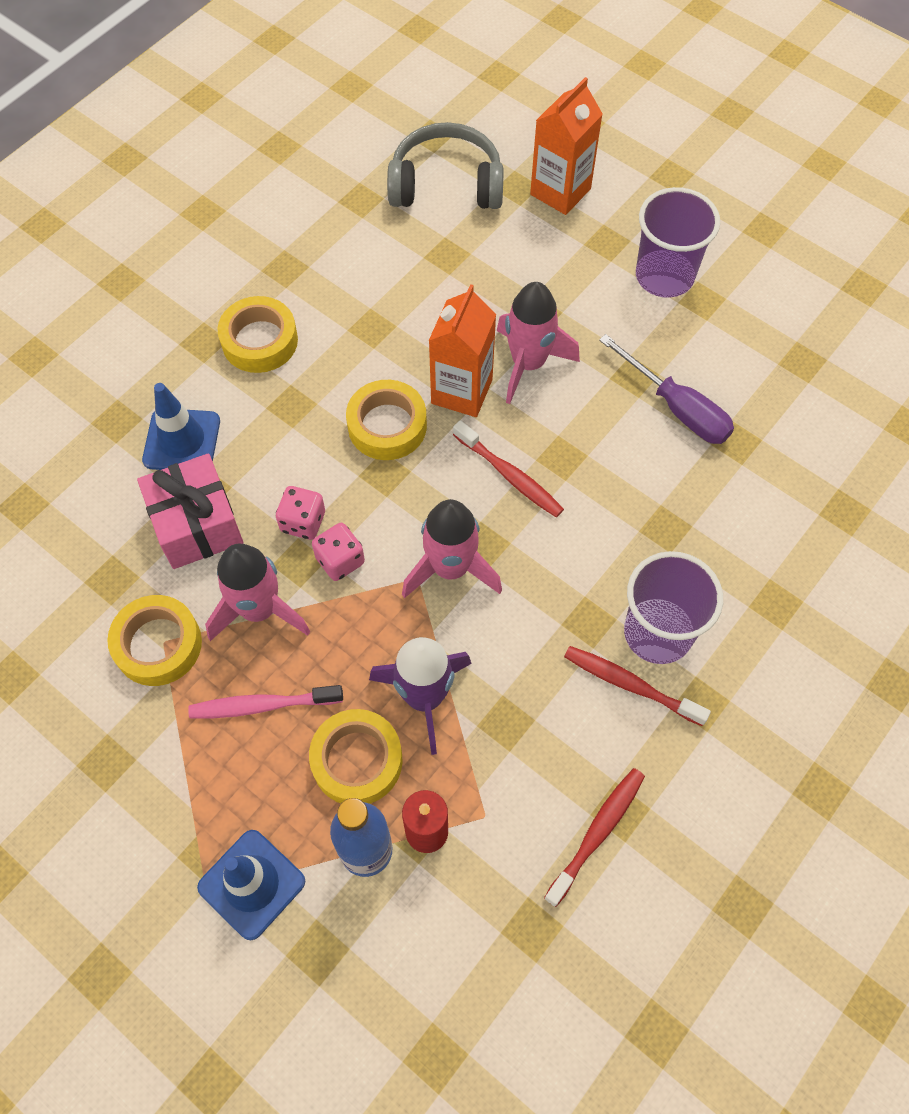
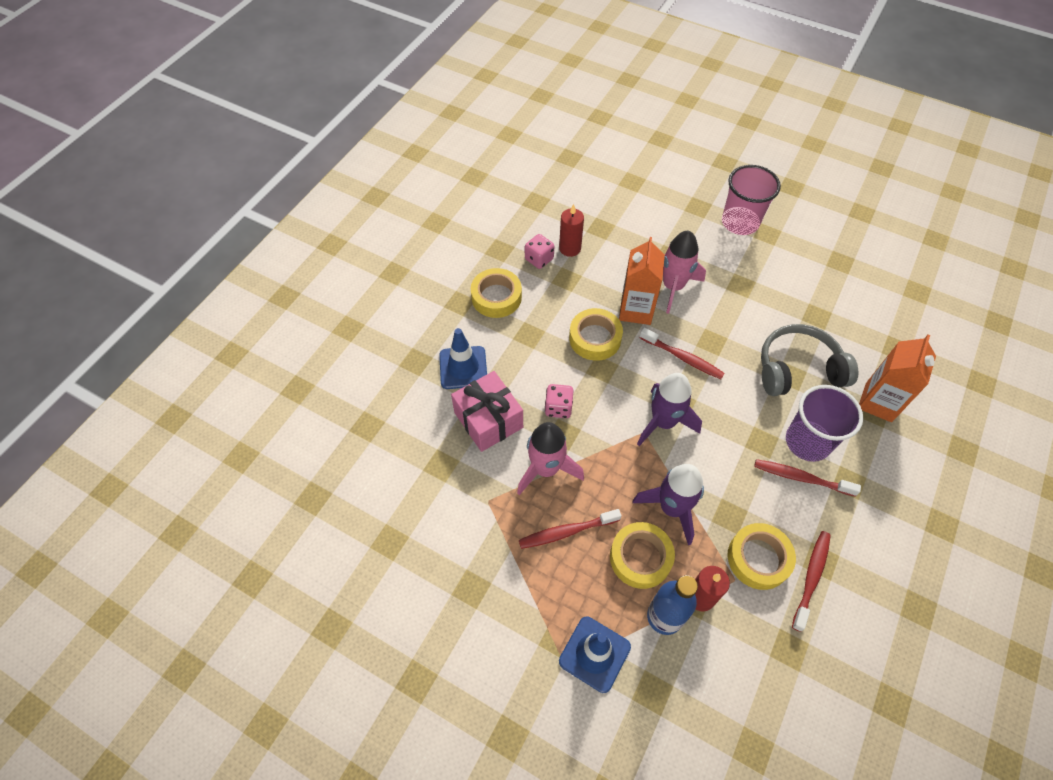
camera: 10 degrees left, 5 degrees down
yellow tape [107,595,202,686] -> yellow tape moved to [728,523,796,590]
pink toothbrush [188,685,343,718] -> red toothbrush [519,509,621,549]
pink dice [312,523,365,581] -> pink dice moved to [525,234,554,269]
grey headphones [387,122,503,209] -> grey headphones moved to [761,324,859,396]
pink rocket [402,499,502,598] -> purple rocket [637,373,702,446]
orange carton [530,77,603,215] -> orange carton moved to [859,334,936,422]
purple screwdriver [599,334,734,444] -> none
purple cup [636,187,720,298] -> pink cup [722,165,781,235]
none -> red candle [559,204,584,257]

